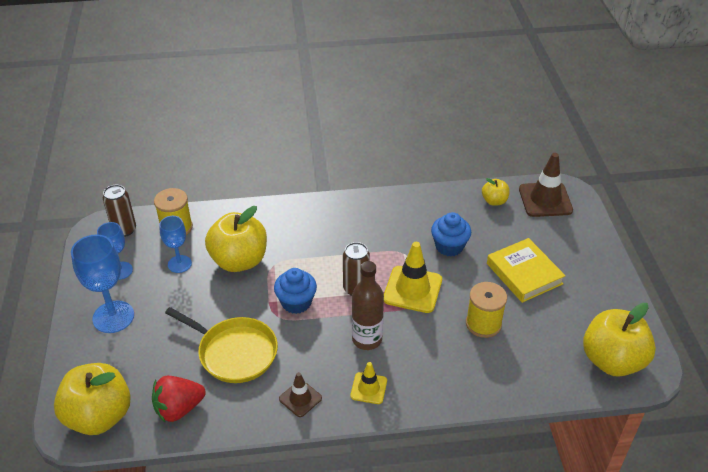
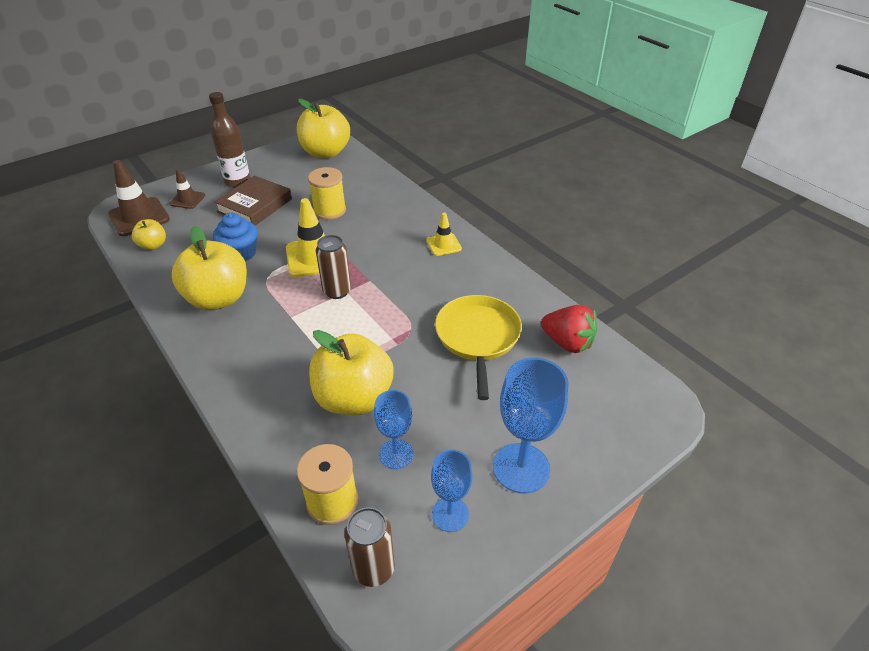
camera: 120 degrees left, 0 degrees up
yellow apple [54,363,131,435] -> yellow apple moved to [172,226,247,310]
blue cupcake [274,268,317,314] -> none
brown traffic cone [279,372,322,417] -> brown traffic cone moved to [169,169,205,209]
brown bottle [352,261,384,350] -> brown bottle moved to [209,92,250,188]
yellow book [487,238,566,303] -> brown book [214,175,292,225]

